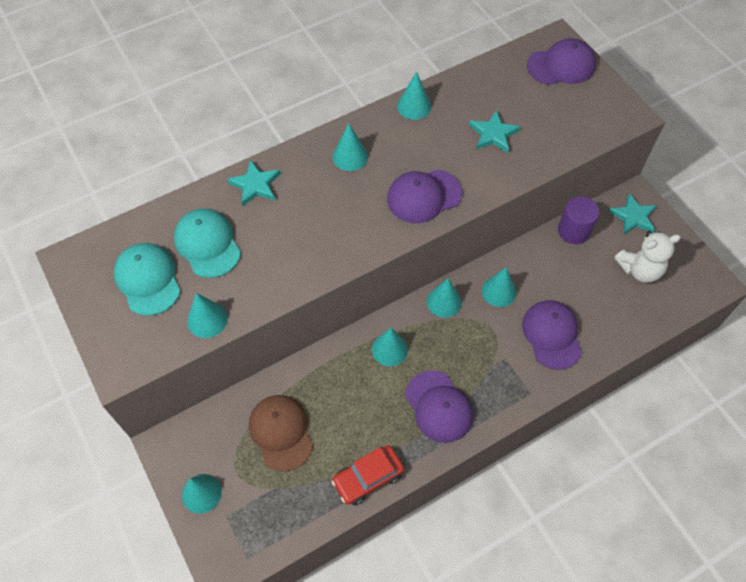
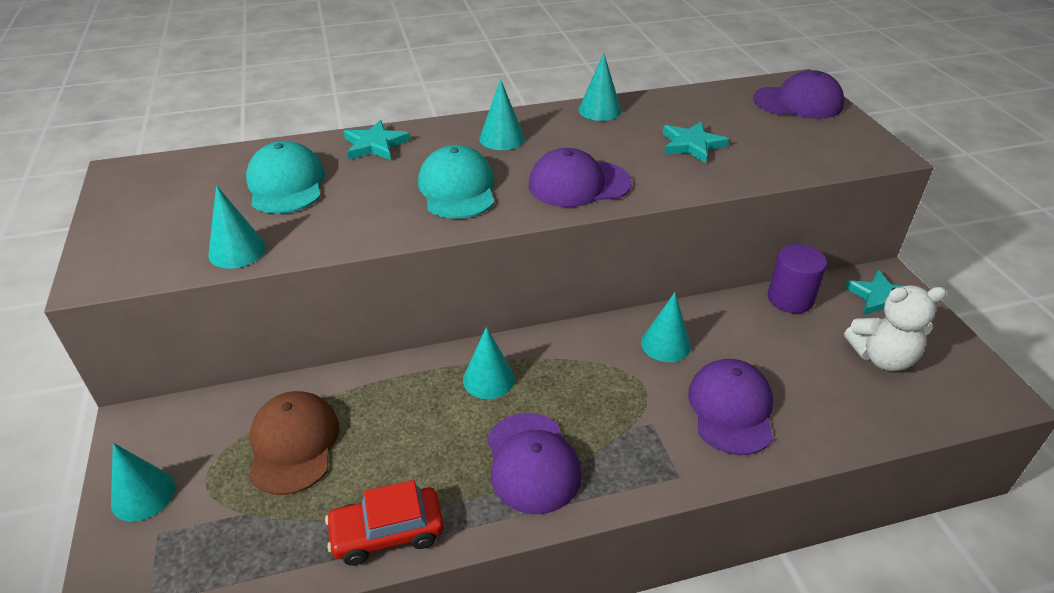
camera: 15 degrees right, 20 degrees down
turquoise cap [114,243,181,316] -> turquoise cap moved to [418,145,494,219]
turquoise cone [427,278,462,318] -> none

